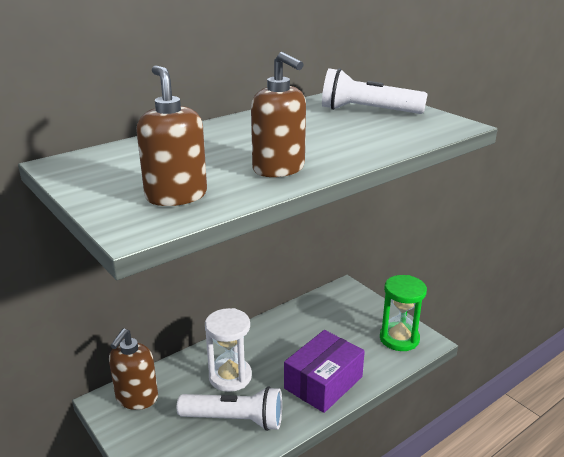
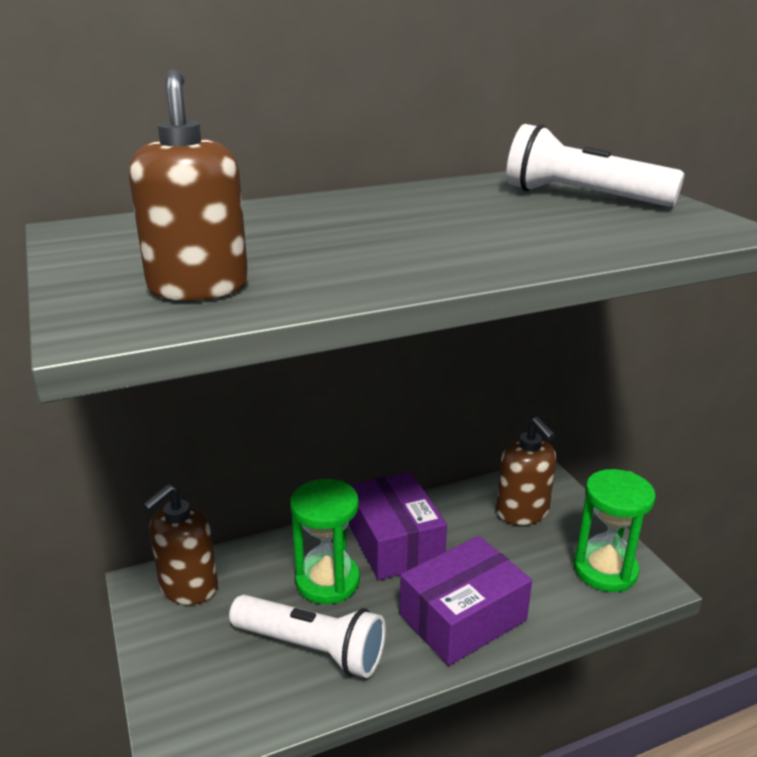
camera: 15 degrees right, 0 degrees up
white hourglass [205,308,252,392] -> green hourglass [290,479,360,604]
brown soap dispenser [251,52,306,177] -> brown soap dispenser moved to [496,417,556,525]
none -> purple box [349,472,447,580]

